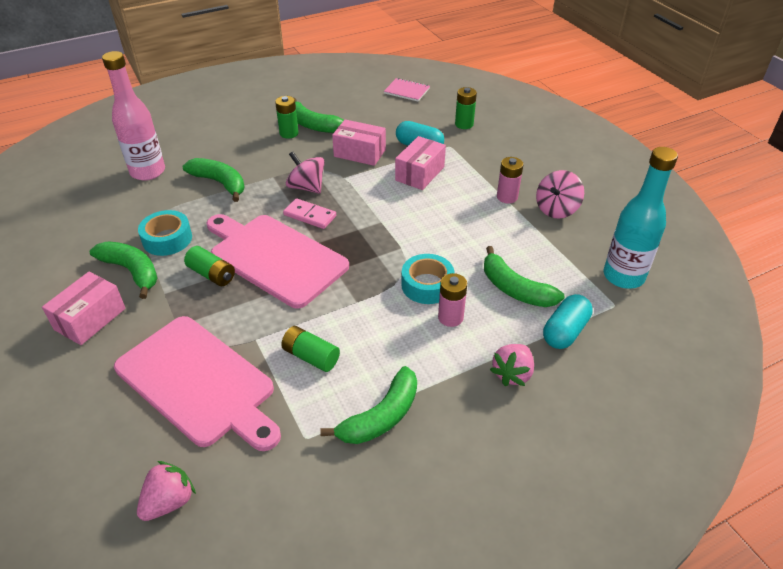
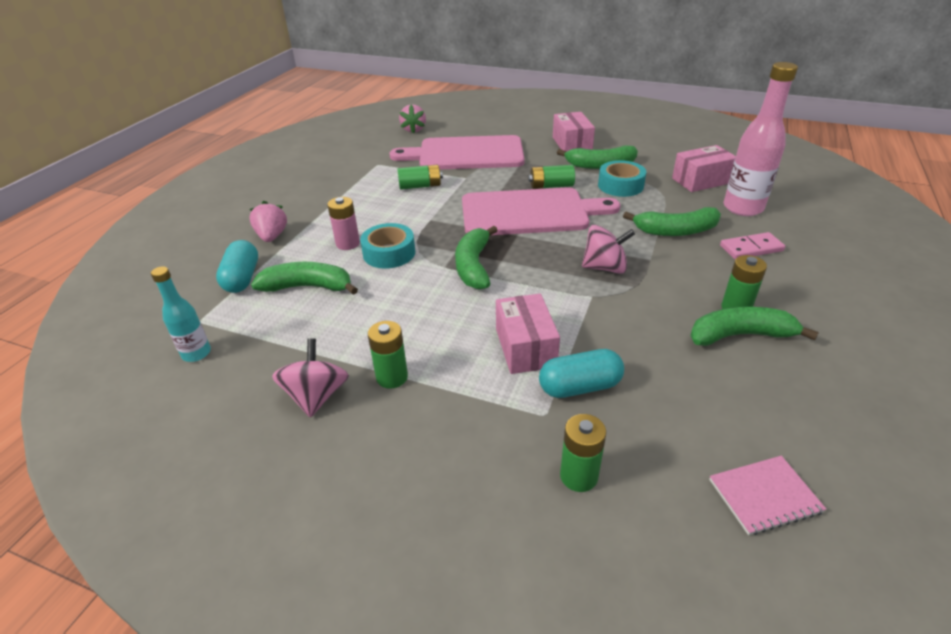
camera: 140 degrees right, 5 degrees down
pink domino [283,198,336,229] -> pink domino moved to [720,232,785,259]
green banana [320,366,417,444] -> green banana moved to [455,226,498,290]
pink box [332,120,386,166] -> pink box moved to [672,145,736,192]
pink battery [497,157,523,203] -> green battery [368,321,408,389]
turquoise bottle [603,147,678,289] -> turquoise bottle [151,266,211,362], size x0.56

